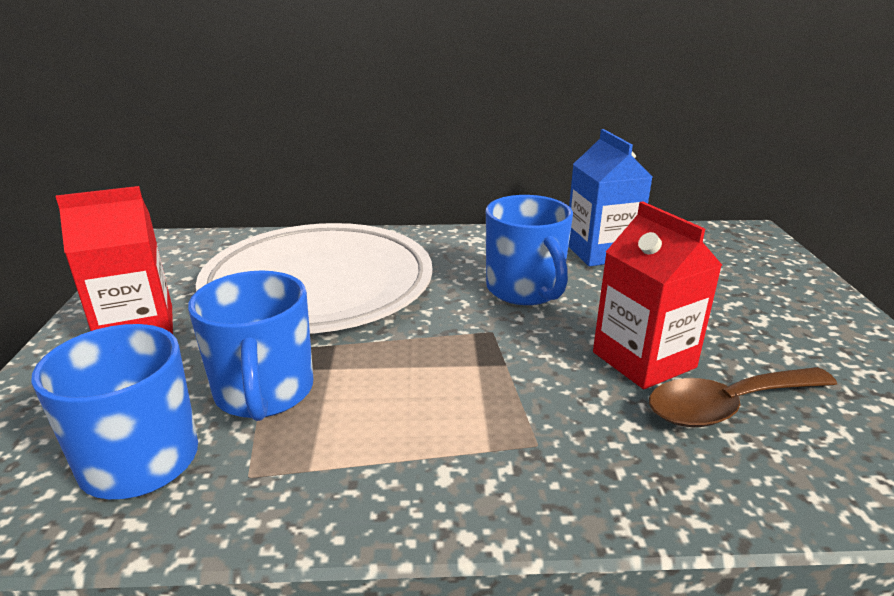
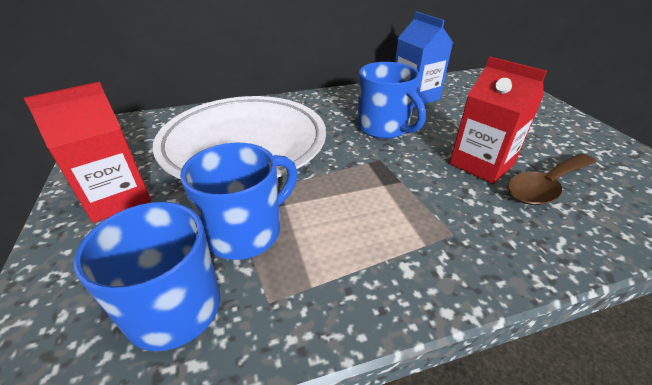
camera: 15 degrees left, 10 degrees up
blue mug [188,270,313,421] -> blue mug turned 105 degrees counterclockwise [180,143,298,260]

